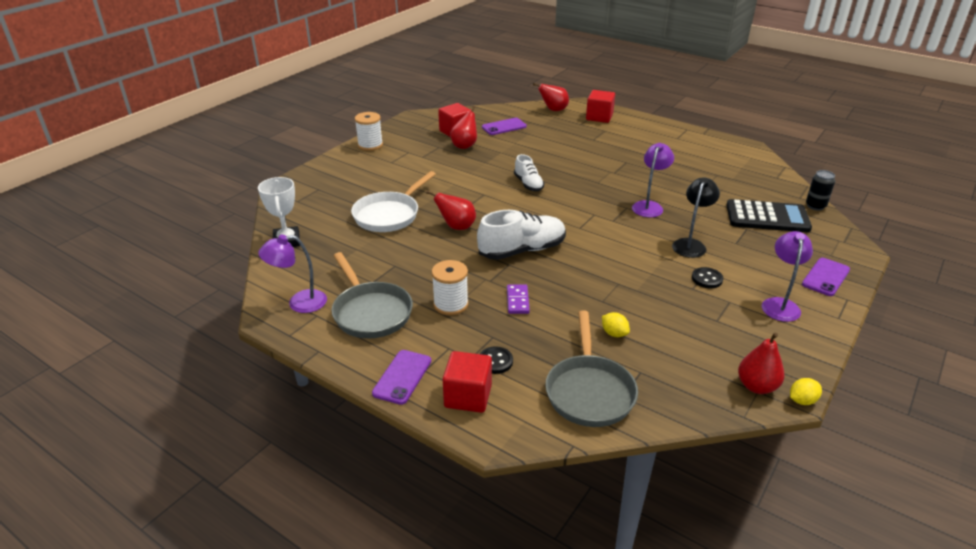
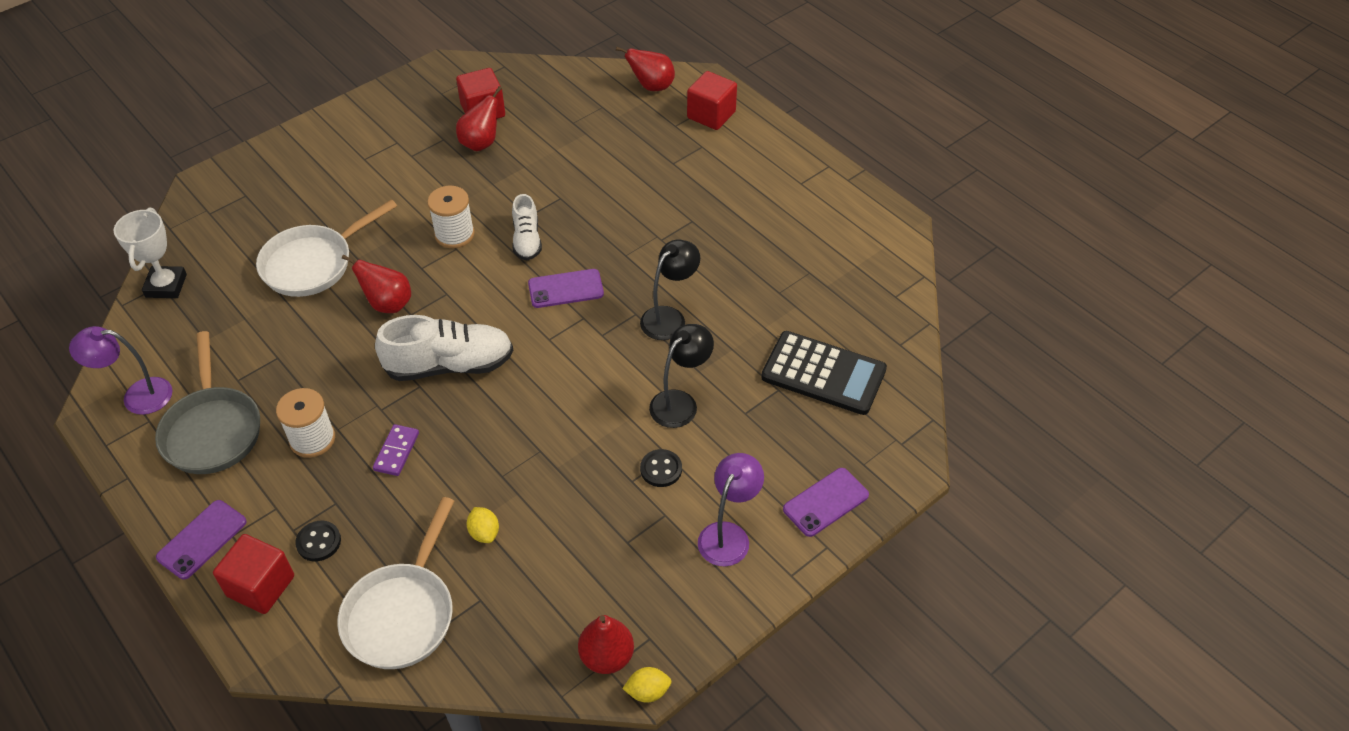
camera: 15 degrees right, 15 degrees up
white spool [355,112,383,151] -> white spool moved to [427,186,475,248]
purple phone [482,118,527,135] -> purple phone moved to [528,269,604,308]
grey pan [545,310,638,427] -> white pan [337,497,454,669]
purple lamp [632,143,674,217] -> black lamp [640,240,700,340]
black can [806,170,835,211] -> none

